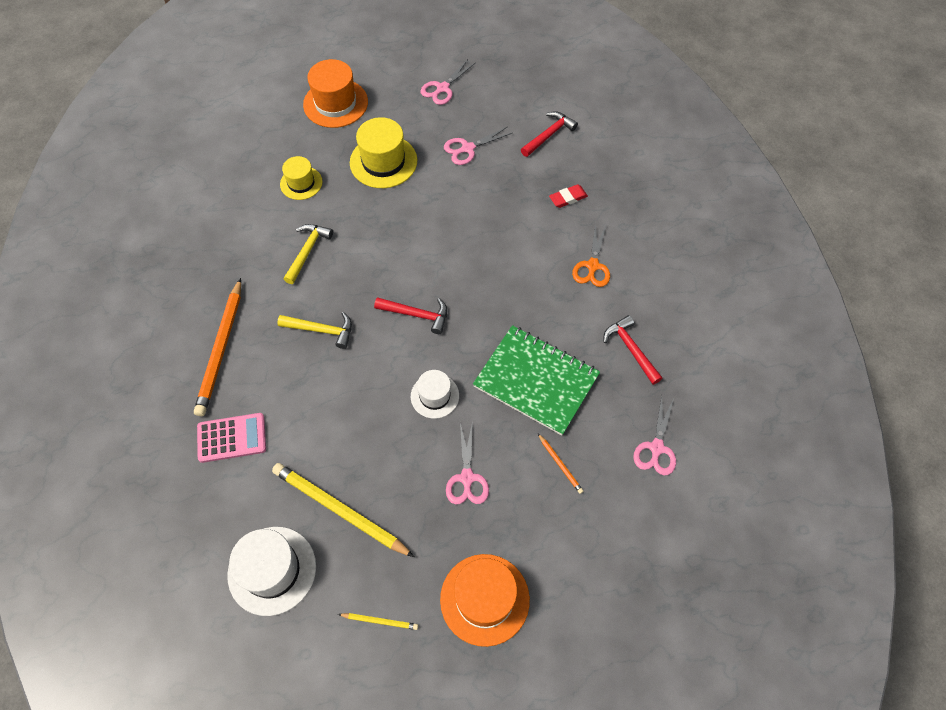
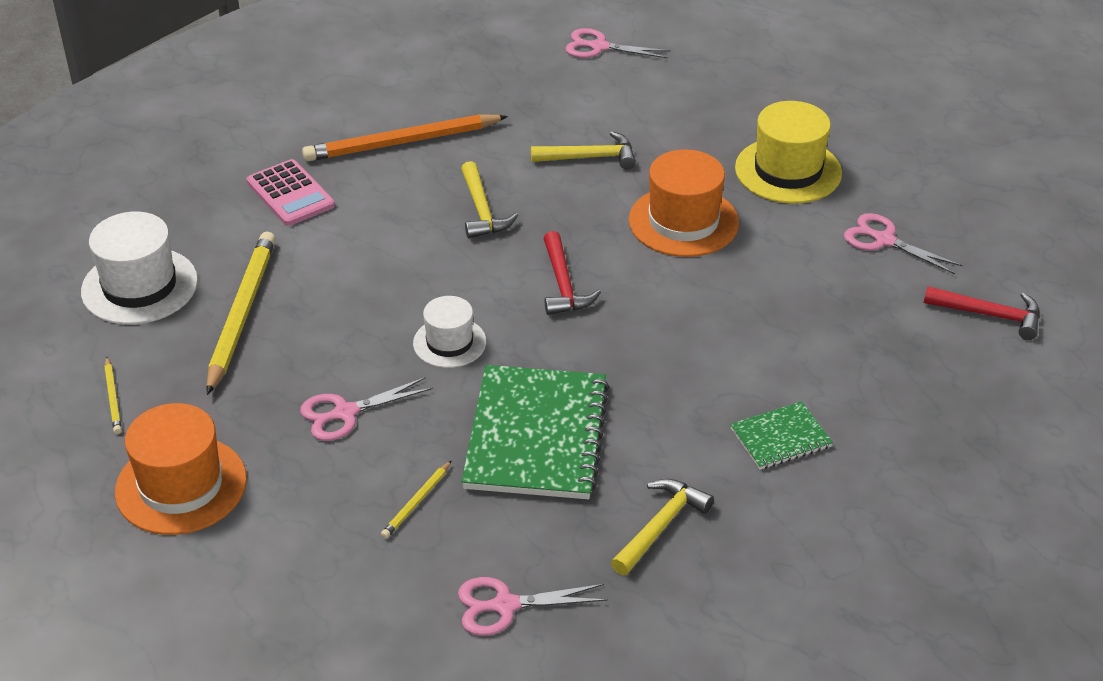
camera: 65 degrees right, 20 degrees down
yellow hat [280,156,323,200] -> none
orange hat [303,59,368,128] -> orange hat moved to [629,149,739,257]
pink scissors [420,59,475,105] -> pink scissors moved to [565,28,671,58]
orange pencil [538,434,583,494] -> yellow pencil [381,460,452,539]
red eraser [549,184,588,208] -> none
orange scissors [572,223,610,287] -> green notebook [730,401,833,470]
red hammer [603,315,662,385] -> yellow hammer [611,479,714,575]

